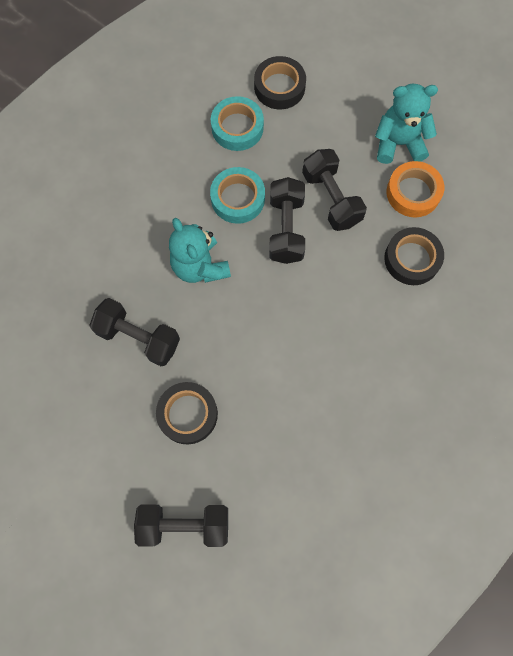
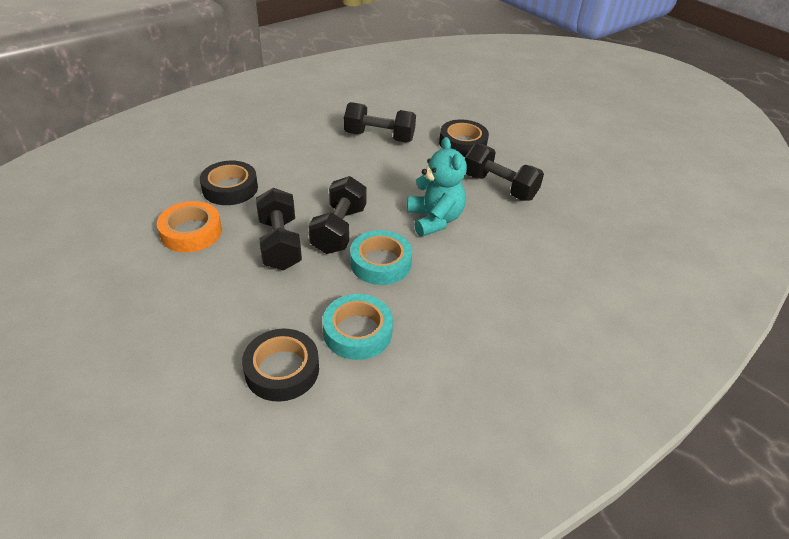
camera: 170 degrees left, 30 degrees down
black dumbbell [134,505,228,547] -> black dumbbell moved to [344,102,416,142]
turquoise teddy bear [375,84,438,164] -> none

